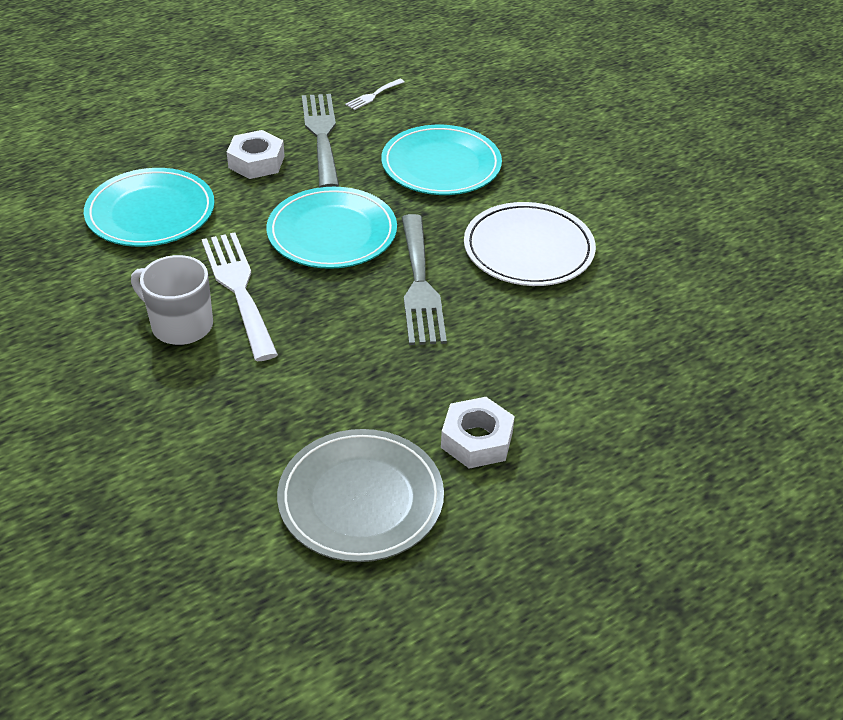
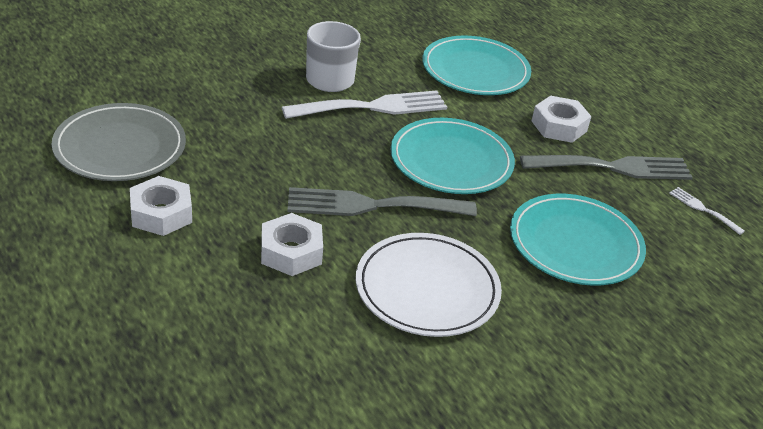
camera: 90 degrees right, 5 degrees down
none -> white nut [261,213,323,276]

